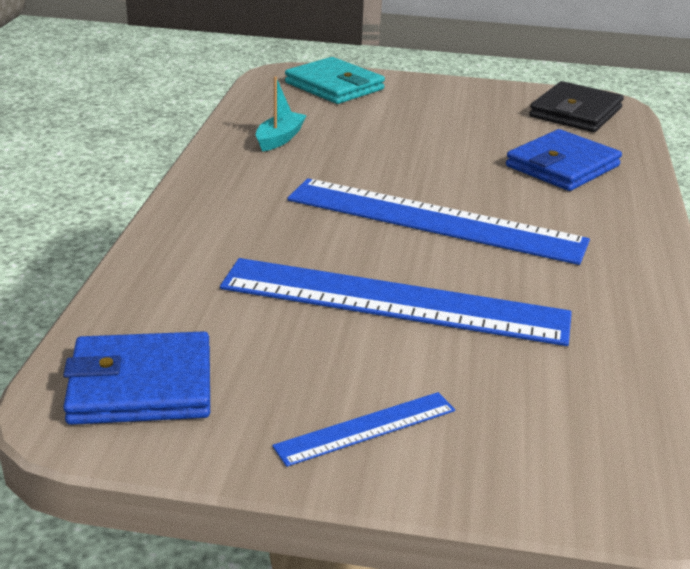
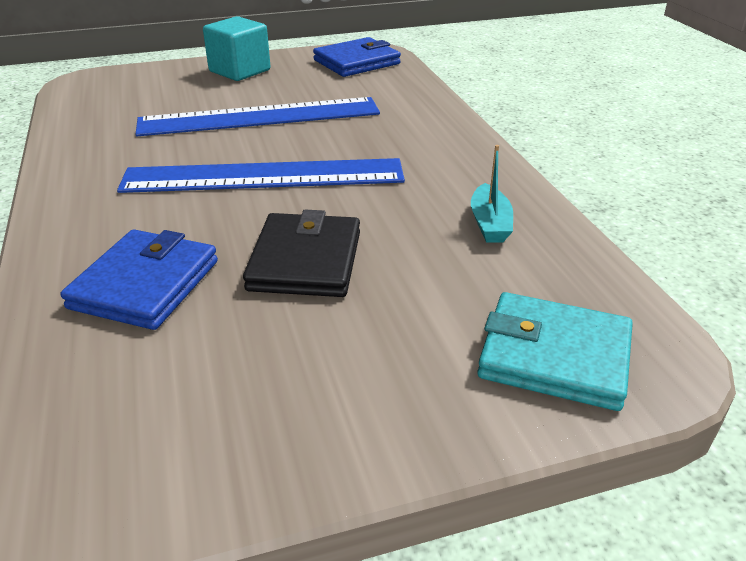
camera: 155 degrees right, 5 degrees up
blue ruler [272,392,455,467] -> turquoise cube [203,16,270,81]
black wallet [529,81,624,132] -> black wallet moved to [243,210,360,297]

